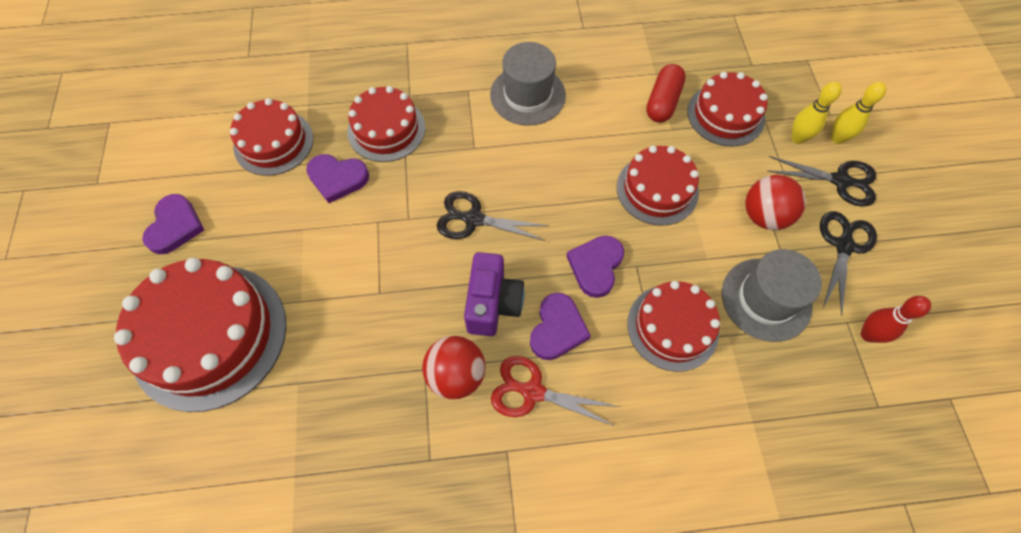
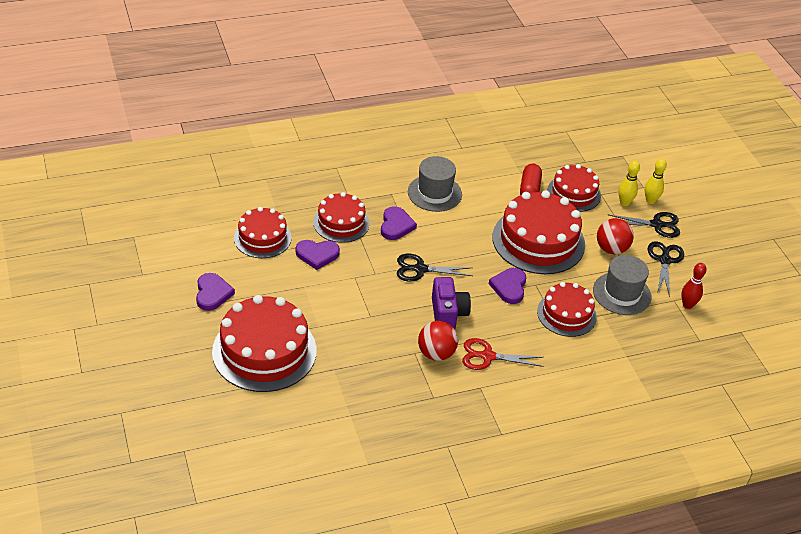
camera: 15 degrees left, 20 degrees down
purple heart [530,293,591,360] -> purple heart moved to [381,206,417,240]
red cake [617,146,699,226] -> red cake [492,190,585,274], size x1.65

